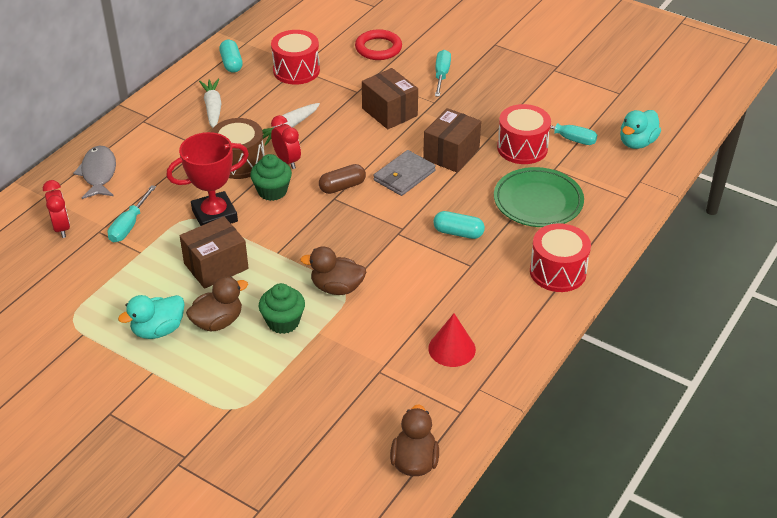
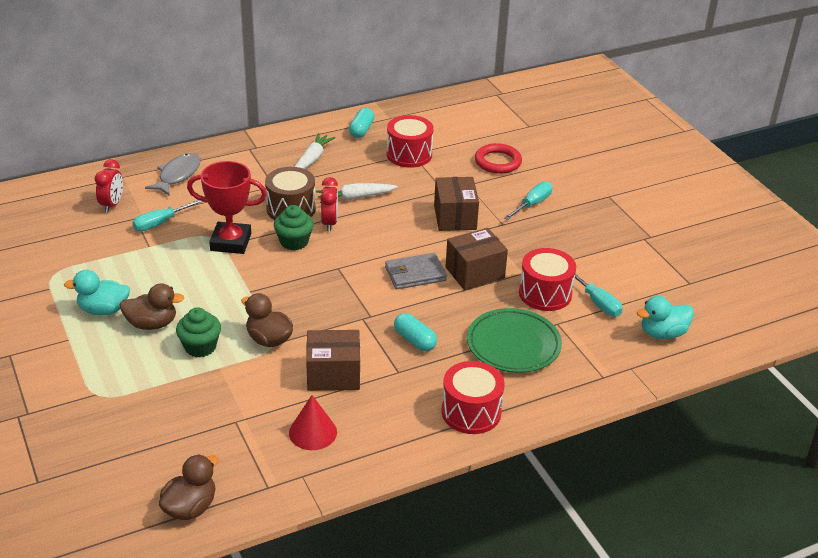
camera: 30 degrees right, 5 degrees down
brown box [180,216,249,289] -> brown box moved to [306,330,360,391]
brown capsule [319,164,366,194] -> none

